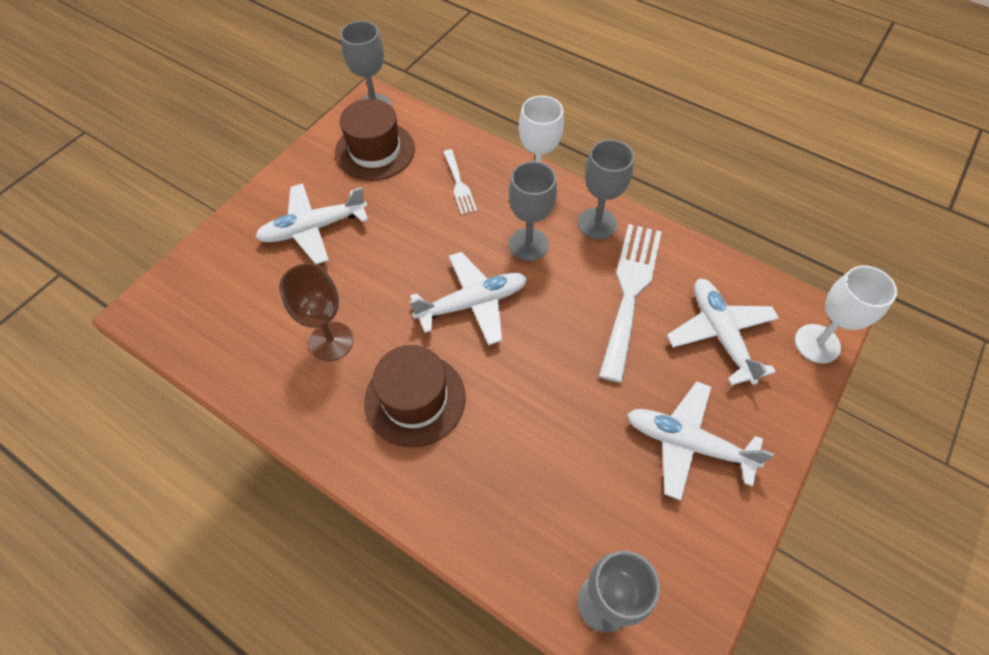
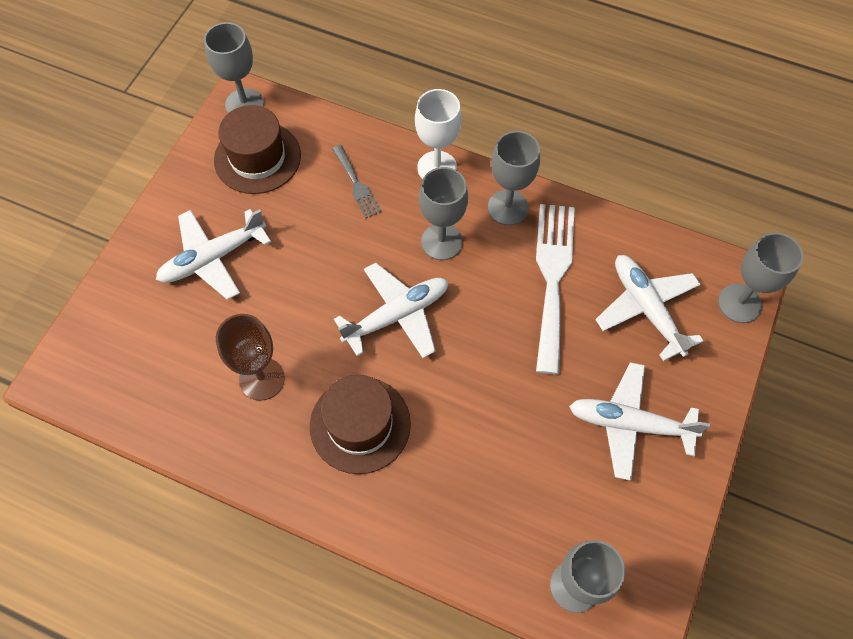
camera: 10 degrees left, 5 degrees up
white fork [443,149,477,214] -> grey fork [332,145,381,218]
white goblet [795,265,897,363] -> grey goblet [718,233,803,323]

